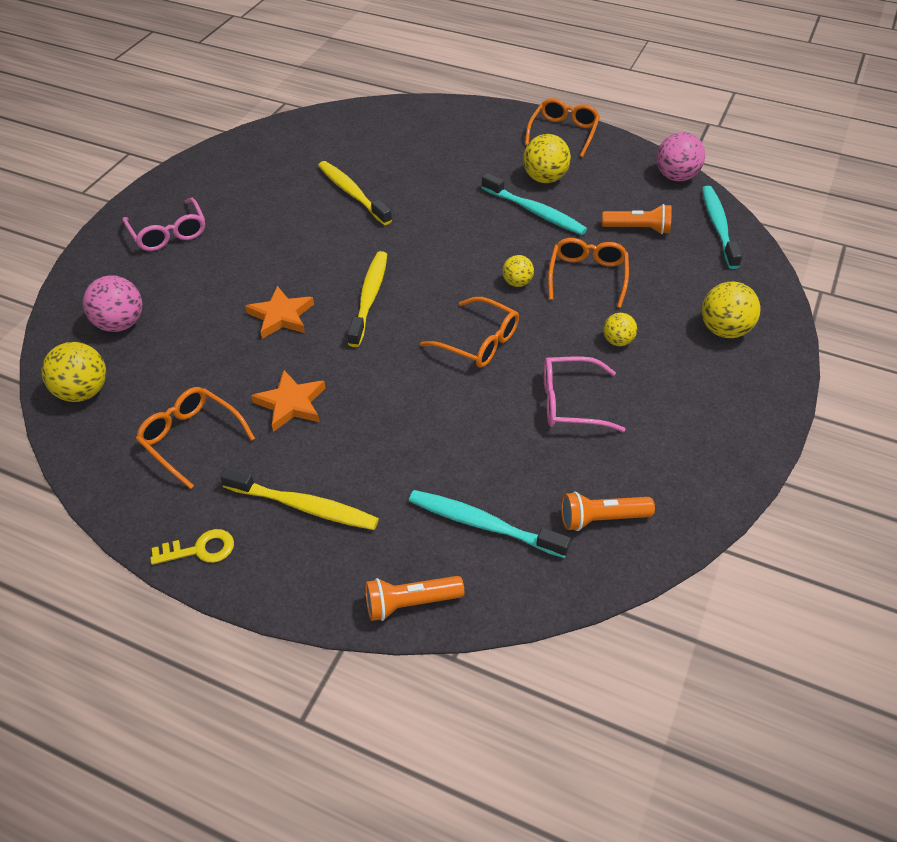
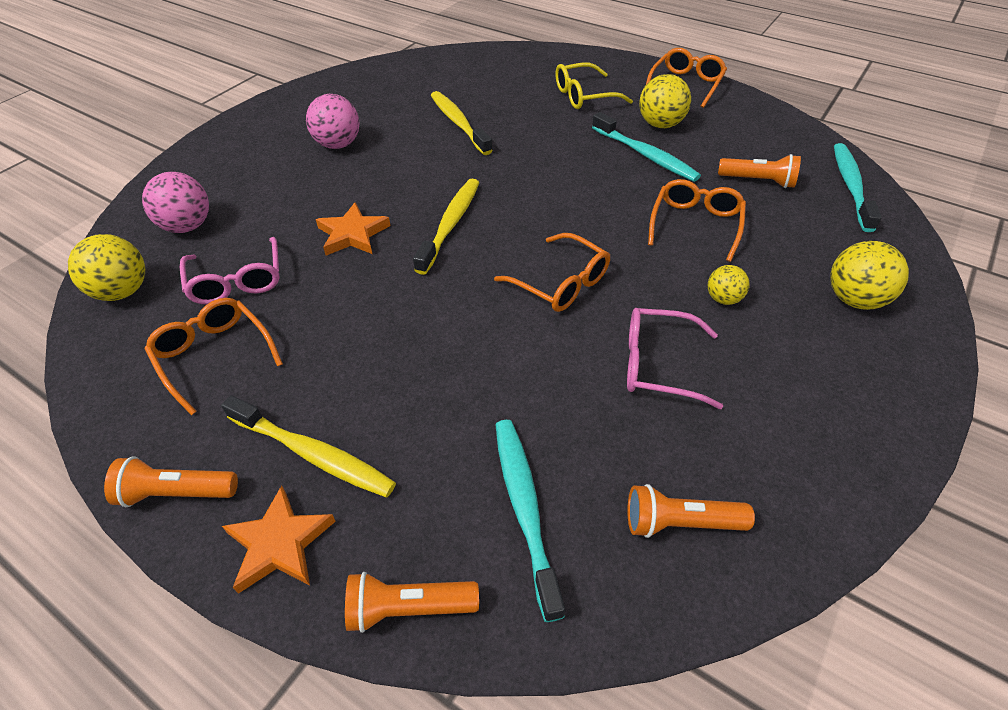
camera: 10 degrees right, 0 degrees up
pink glasses [122,198,205,251] -> pink glasses moved to [180,237,280,304]
yellow key [150,529,234,565] -> orange flashlight [104,456,238,507]
orange star [251,370,325,432] -> orange star moved to [222,485,336,594]
turquoise toothbrush [409,490,571,558] -> turquoise toothbrush turned 45 degrees clockwise [495,420,565,622]
yellow ball [502,255,534,287] -> none
pink ball [656,132,705,181] -> pink ball moved to [306,94,360,149]
none -> yellow glasses [555,63,633,109]

